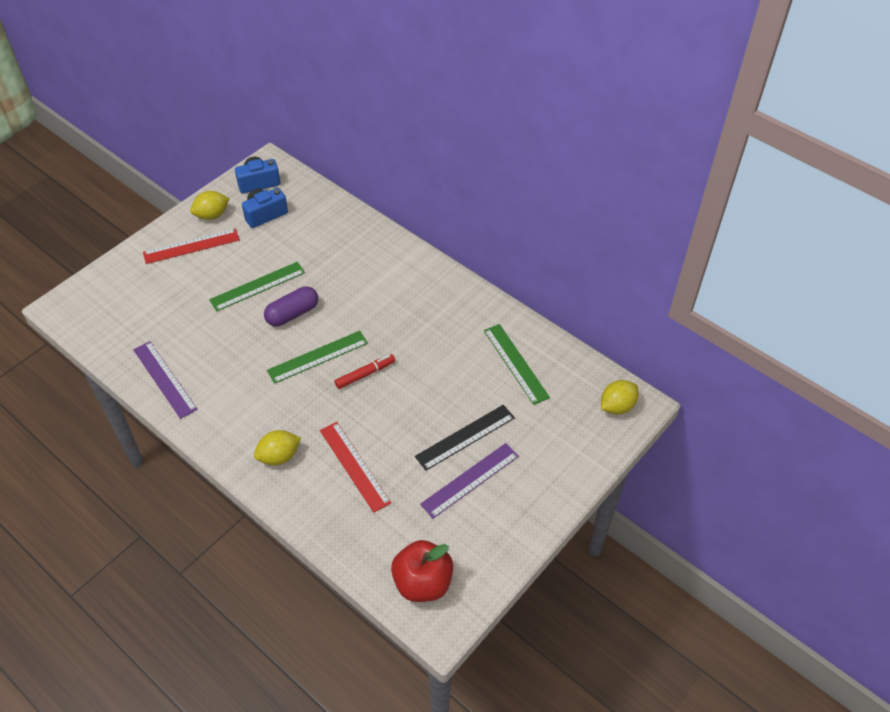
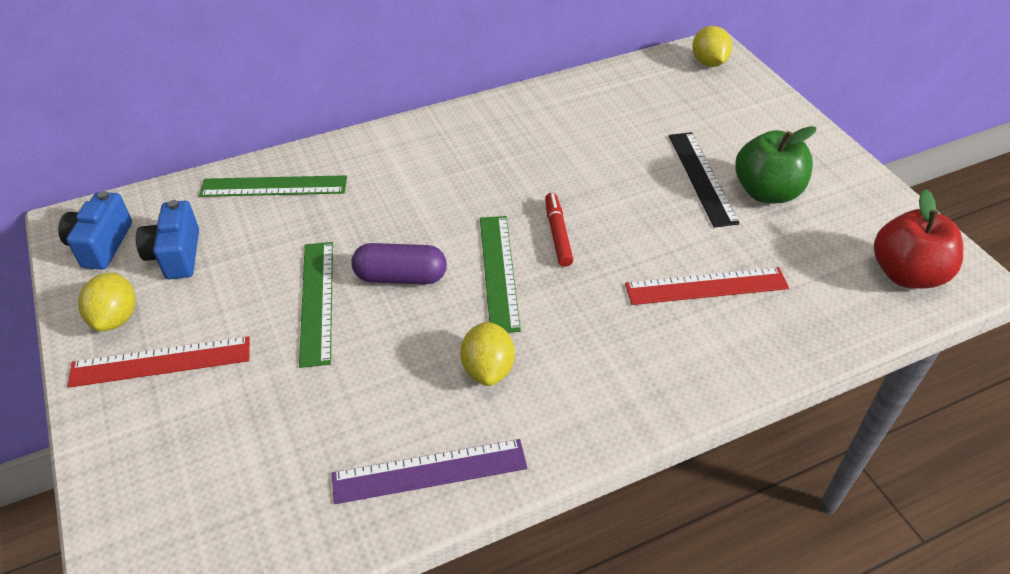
camera: 65 degrees left, 5 degrees down
red ruler [143,229,240,264] -> red ruler turned 75 degrees clockwise [67,336,250,388]
yellow lemon [254,430,301,465] -> yellow lemon moved to [460,322,515,386]
purple capsule [264,286,318,326] -> purple capsule turned 75 degrees counterclockwise [351,243,447,284]
purple ruler [420,443,519,518] -> green apple [735,126,816,203]
green ruler [484,324,550,405] -> green ruler moved to [199,175,347,197]

